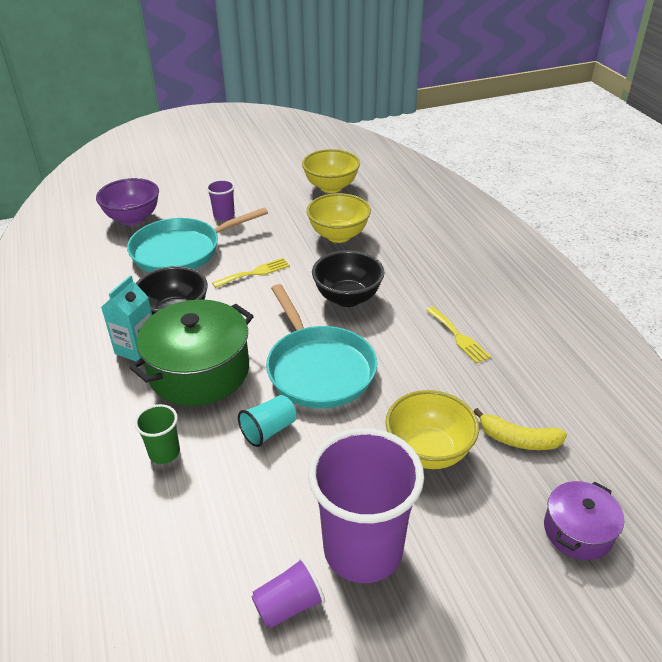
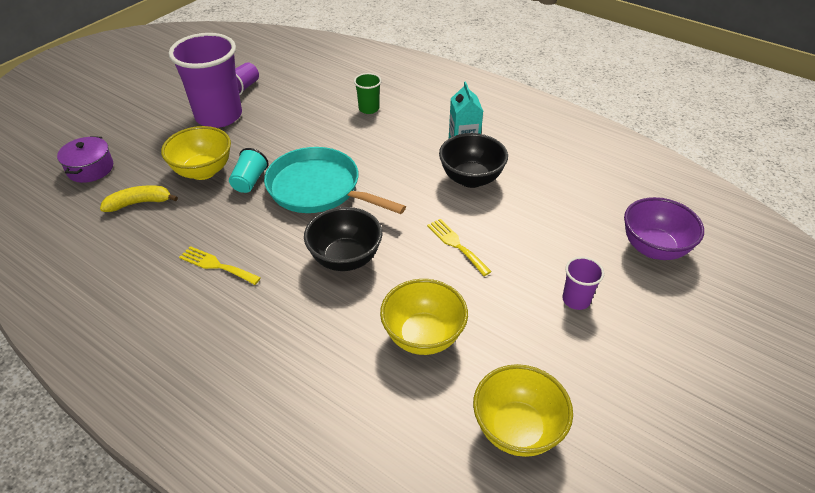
camera: 145 degrees right, 5 degrees up
turquoise pan [127,207,268,272] -> none
green pot [129,300,254,406] -> none
yellow fork [212,258,290,288] -> yellow fork turned 120 degrees clockwise [427,219,492,276]
turquoise cup [238,395,296,447] -> turquoise cup moved to [229,148,269,193]

